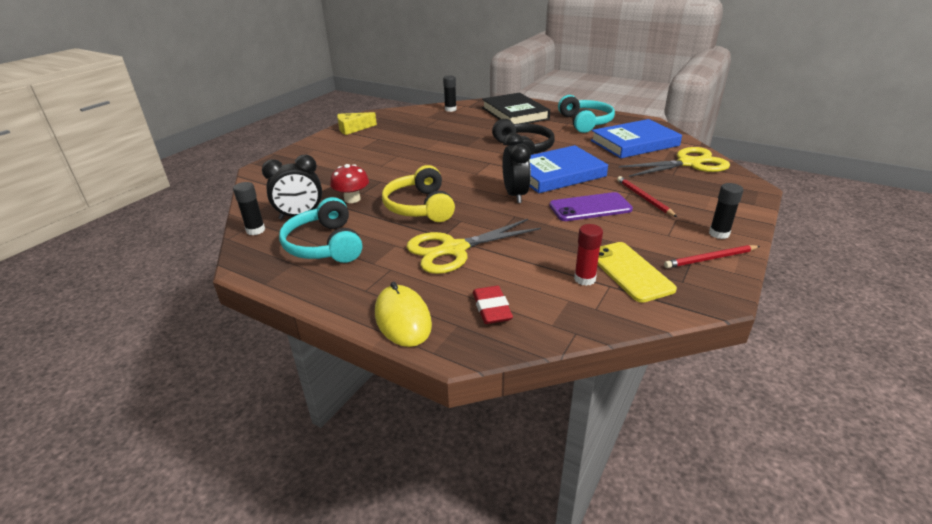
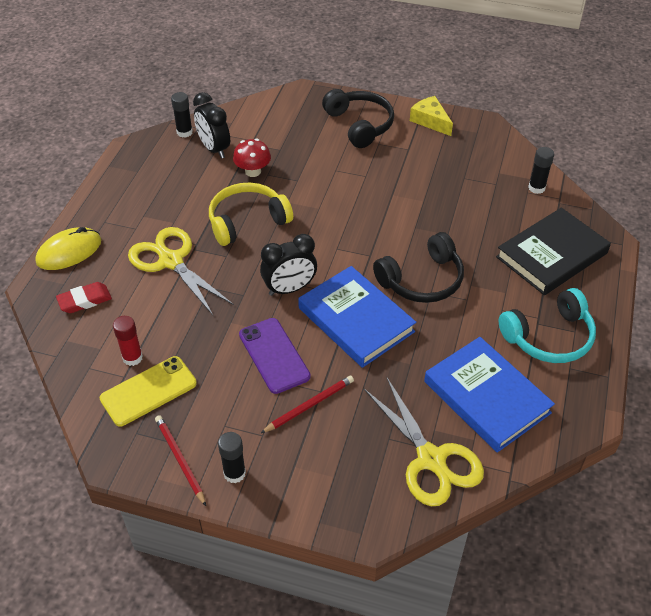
camera: 75 degrees right, 15 degrees up
turquoise headphones [279,197,362,263] -> none
none -> black headphones [322,89,394,148]

